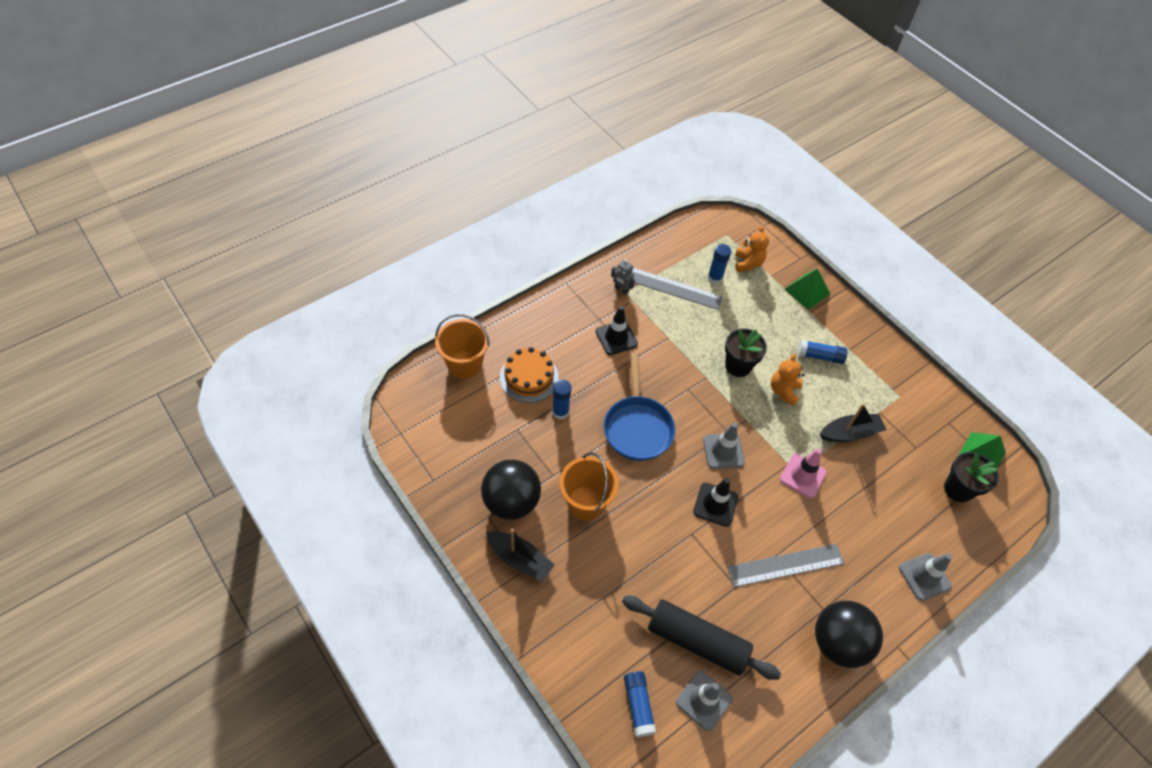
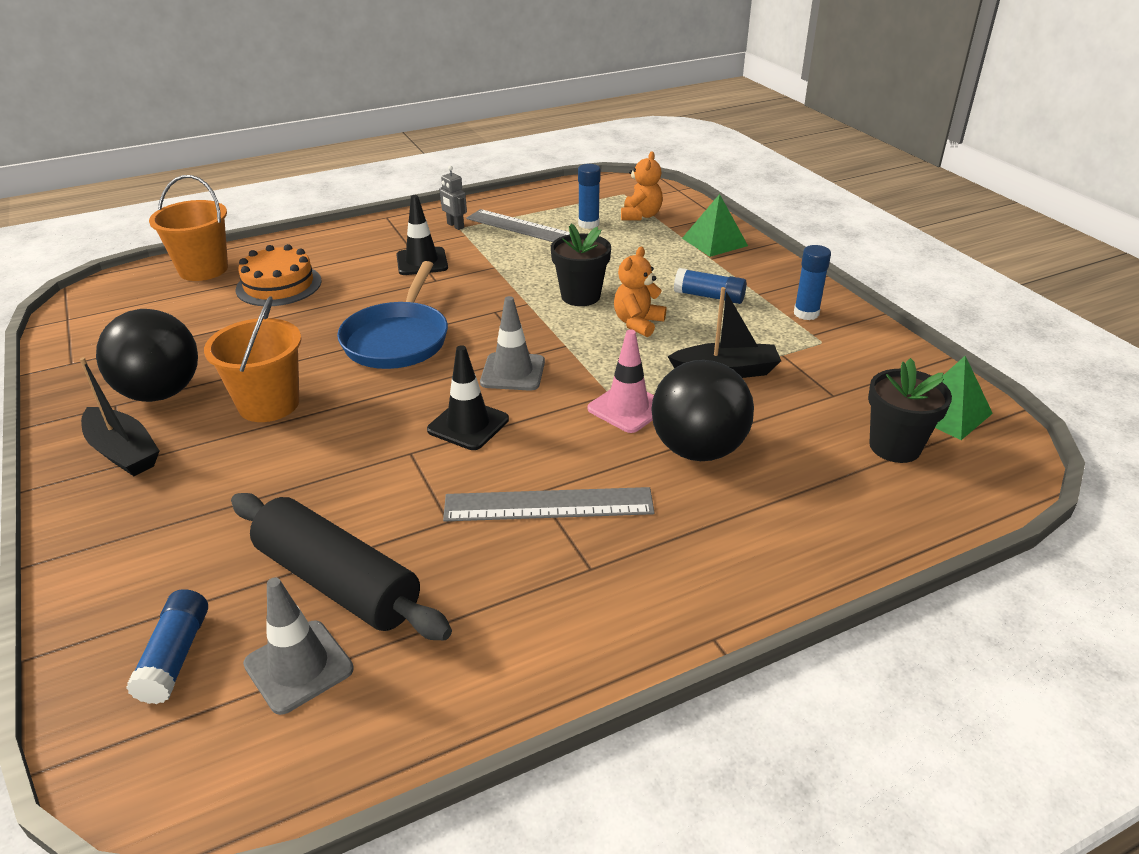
camera: 15 degrees right, 20 degrees down
blue glue stick [552,380,571,419] -> blue glue stick moved to [794,245,831,320]
black ball [815,601,883,668] -> black ball moved to [651,360,754,461]
grey traffic cone [899,553,952,601] -> none

